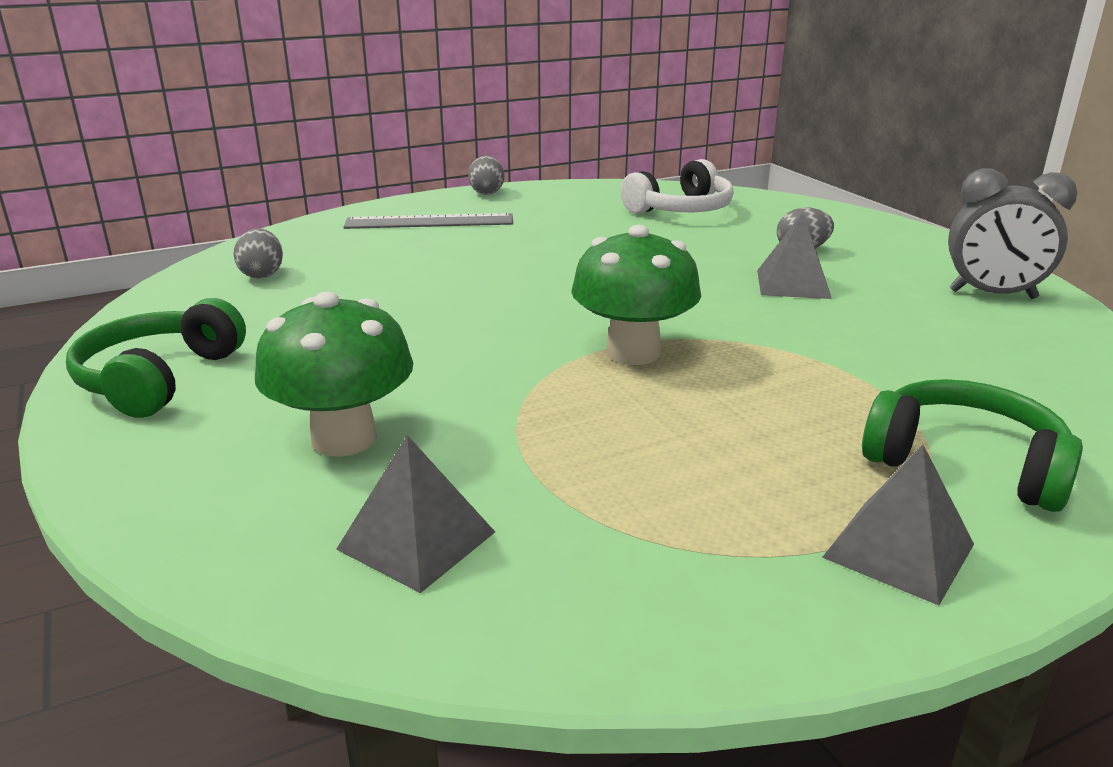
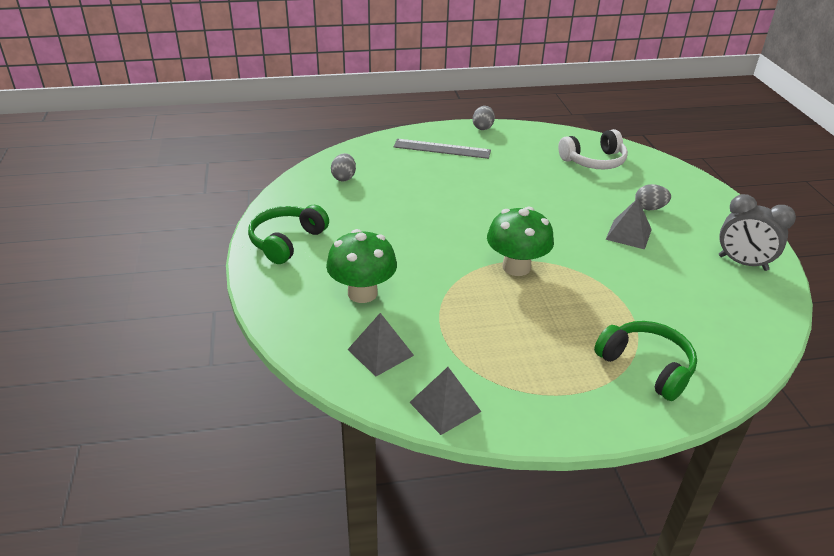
camera: 15 degrees right, 10 degrees up
grey pyramid [822,444,974,606] -> grey pyramid moved to [409,367,481,435]

